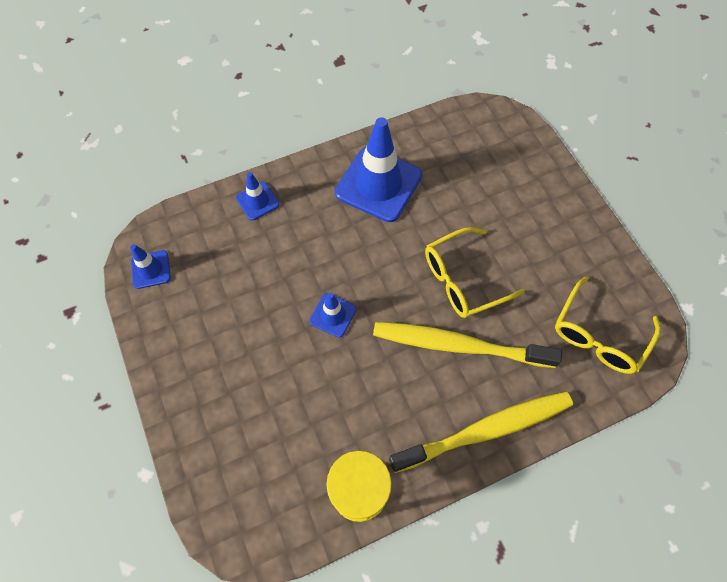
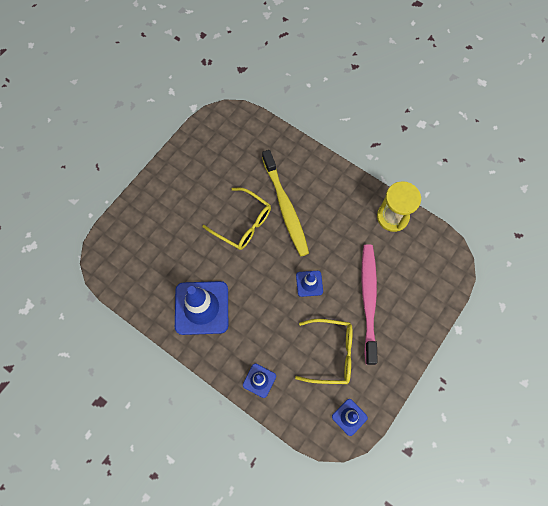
camera: 120 degrees left, 5 degrees up
yellow toothbrush [389,391,573,473] -> none
yellow glasses [555,276,661,374] -> yellow glasses moved to [295,319,353,384]
none -> pink toothbrush [361,244,378,365]

